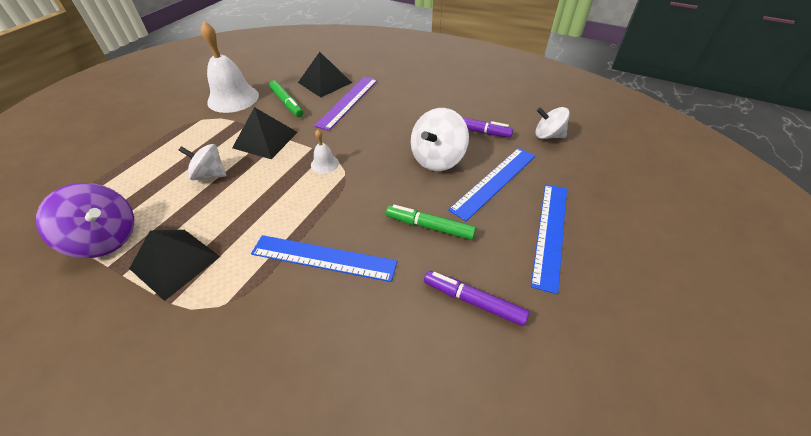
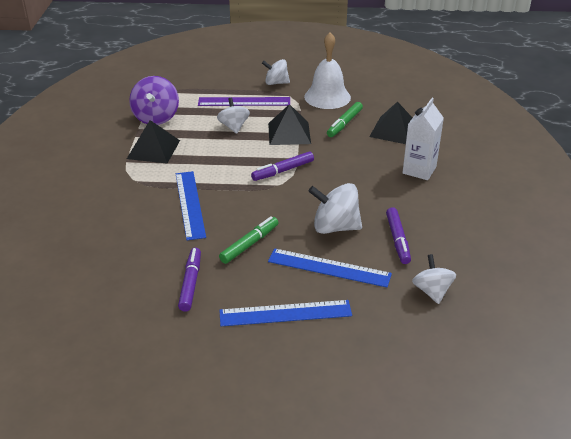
camera: 65 degrees right, 10 degrees down
white bell [311,129,339,173] -> purple marker [251,151,314,181]
purple ruler [314,77,378,131] -> purple ruler moved to [198,97,290,106]
green marker [386,205,476,240] -> green marker turned 45 degrees clockwise [219,216,279,264]
none -> white spinning top [262,59,290,85]
none -> white carton [402,98,444,180]

